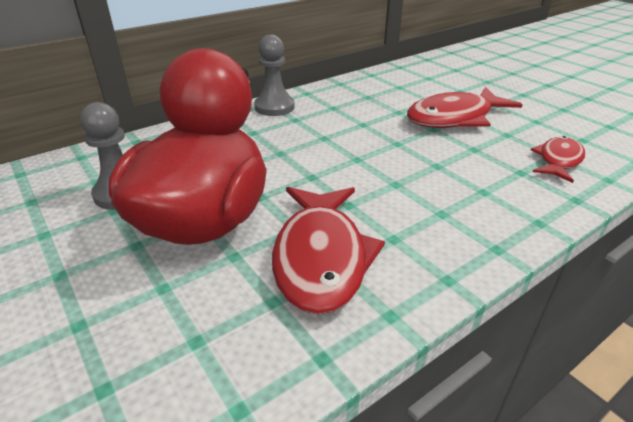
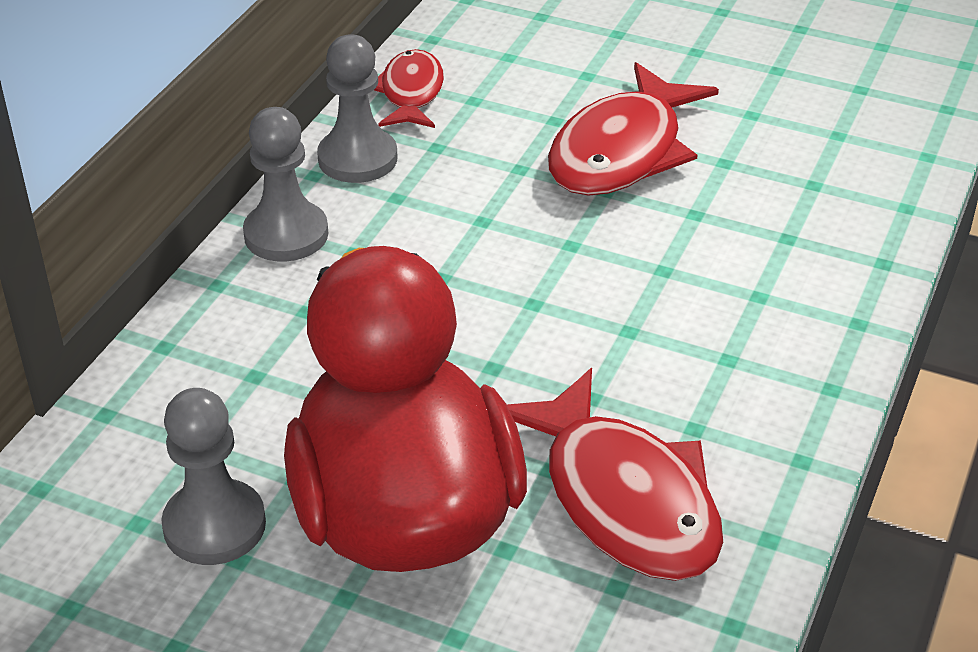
camera: 30 degrees left, 5 degrees up
red fish [530,136,585,183] -> red fish moved to [374,49,444,128]
none -> grey pawn [317,34,398,183]

